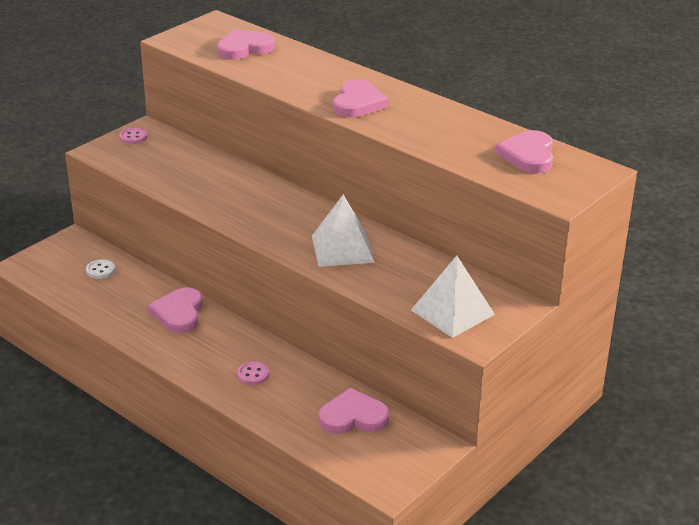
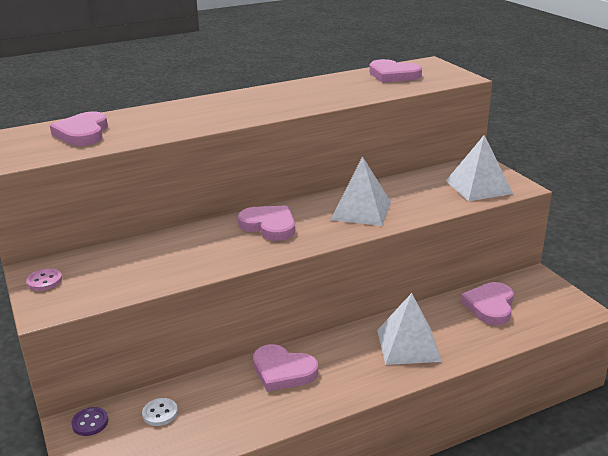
camera: 65 degrees left, 5 degrees down
pink button [237,362,269,385] -> white pyramid [377,293,442,365]
pink heart [333,79,388,118] -> pink heart moved to [238,205,295,241]
none -> purple button [71,407,108,436]

